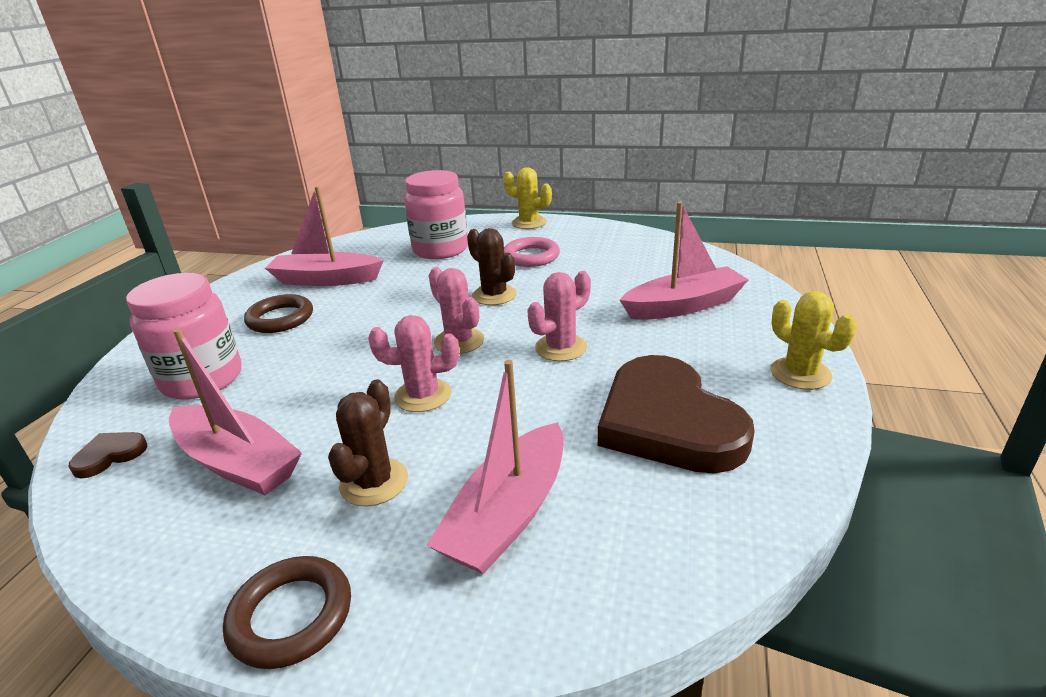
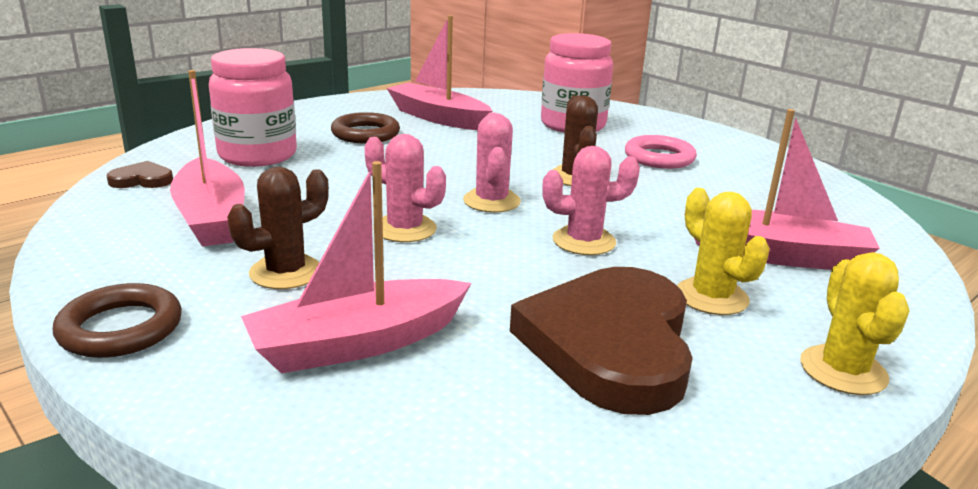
camera: 30 degrees right, 5 degrees down
yellow cactus [503,167,552,229] -> yellow cactus moved to [677,188,770,315]

